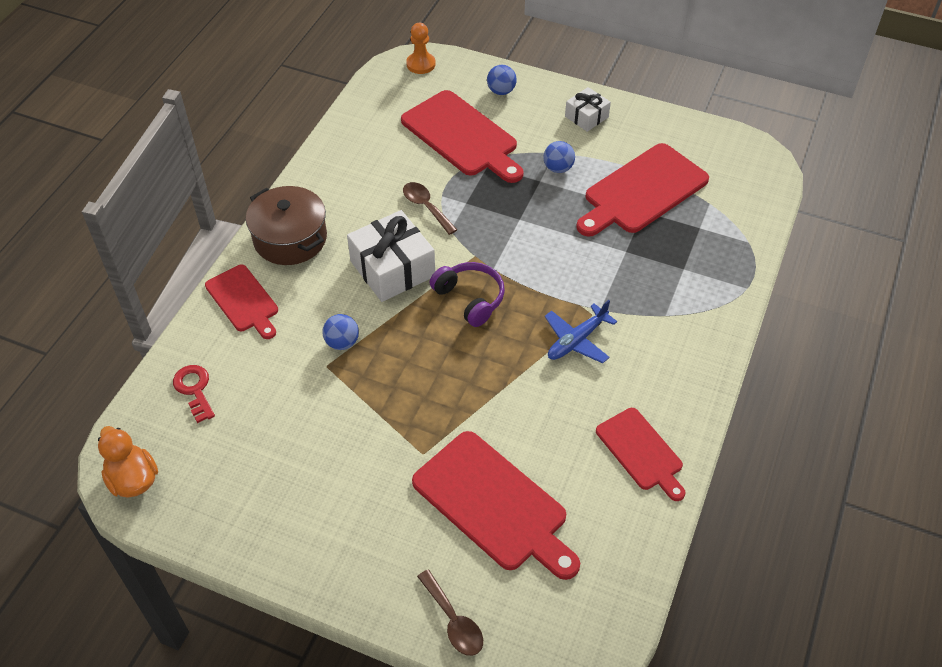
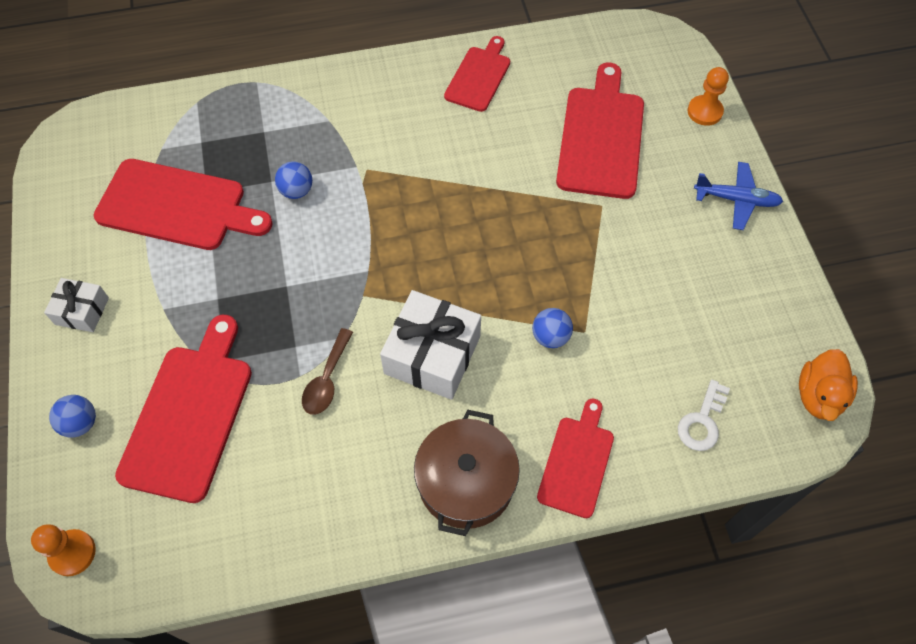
camera: 125 degrees left, 10 degrees up
red key [173,365,215,423] -> white key [678,380,730,451]
brown spoon [417,570,483,656] -> orange pawn [688,67,729,126]
purple headphones [430,262,505,327] -> none
blue ball [543,141,575,173] -> blue ball moved to [275,162,312,199]
blue plane [545,300,617,363] -> blue plane moved to [694,162,783,230]

